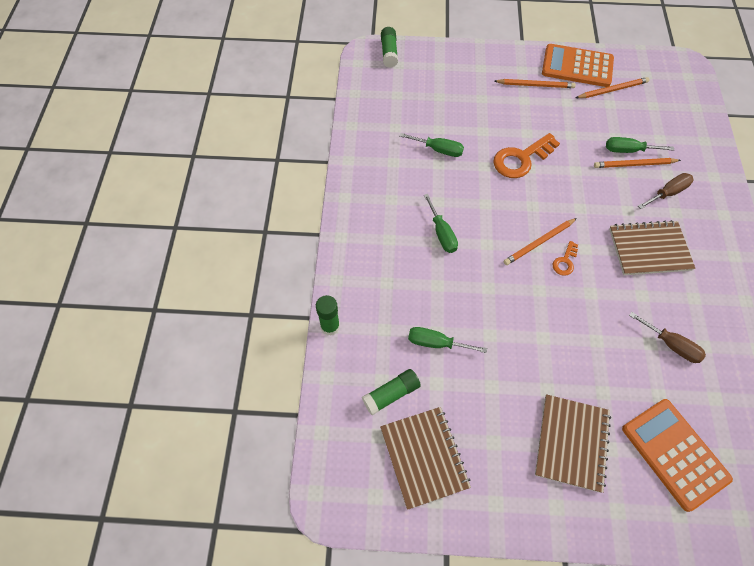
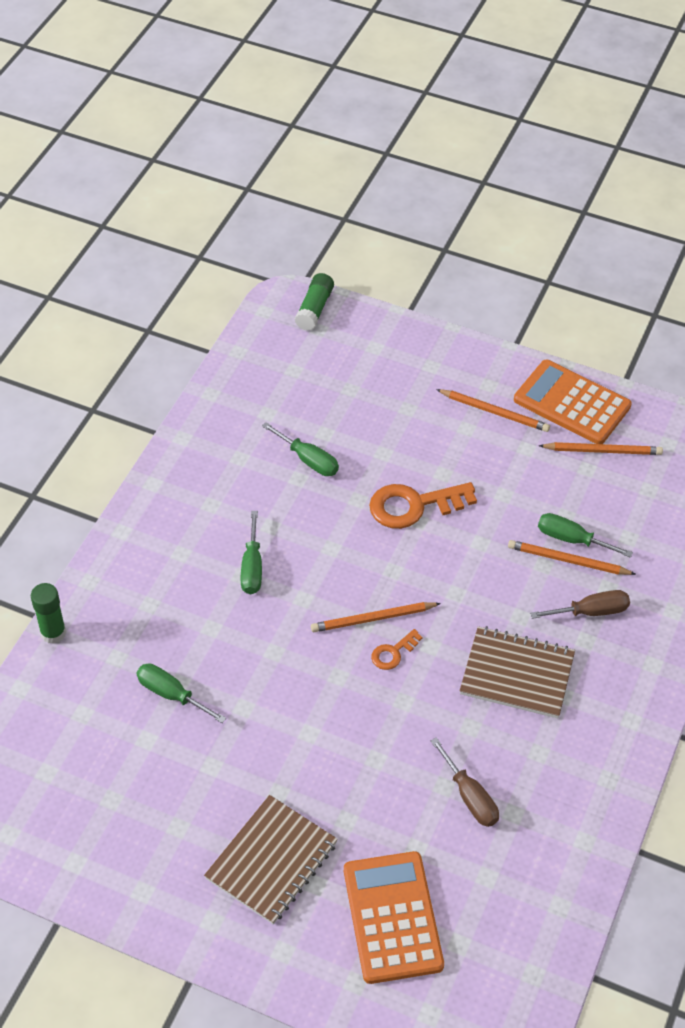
camera: 20 degrees right, 10 degrees down
green glue stick [362,369,421,415] -> none
brown notebook [380,407,471,510] -> none

